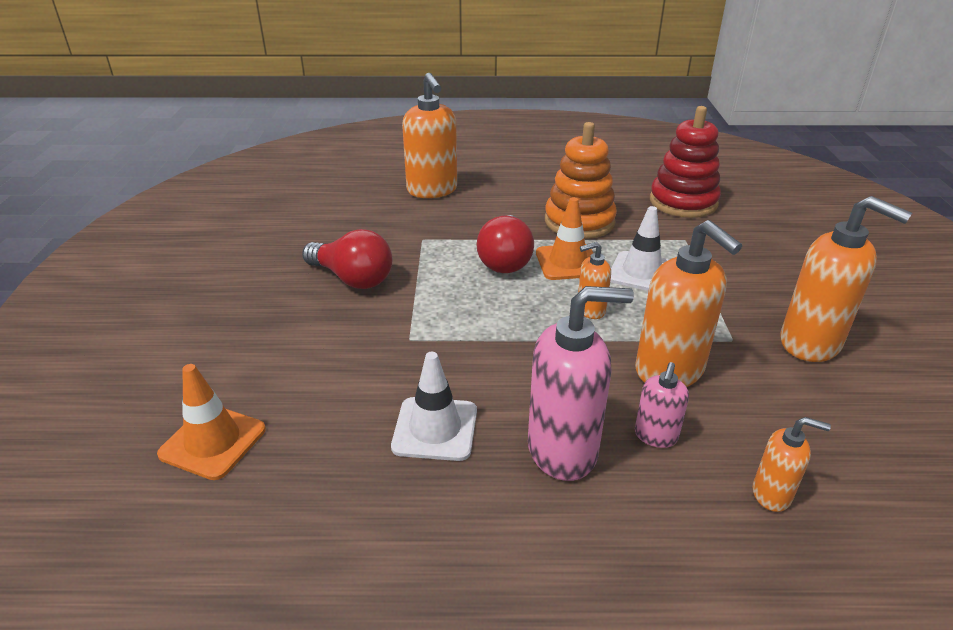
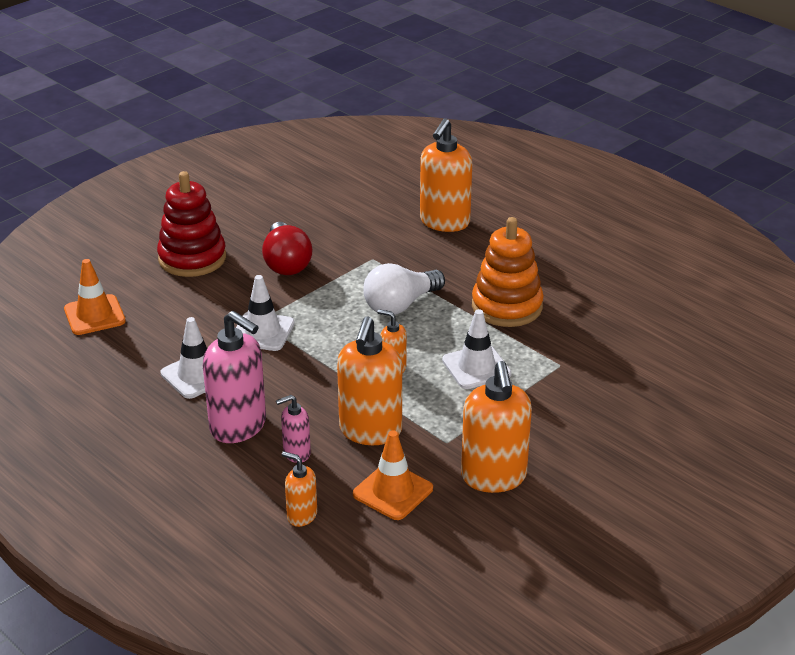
camera: 45 degrees right, 0 degrees up
red light bulb [476,215,534,273] -> white light bulb [363,263,445,315]
orange traffic cone [536,197,593,280] -> orange traffic cone moved to [353,431,433,520]
red stacking toy [650,106,721,218] -> red stacking toy moved to [157,171,226,277]
orange soap dispenser [753,417,831,512] -> orange soap dispenser turned 150 degrees clockwise [282,451,317,527]
none -> white traffic cone [236,275,295,351]

